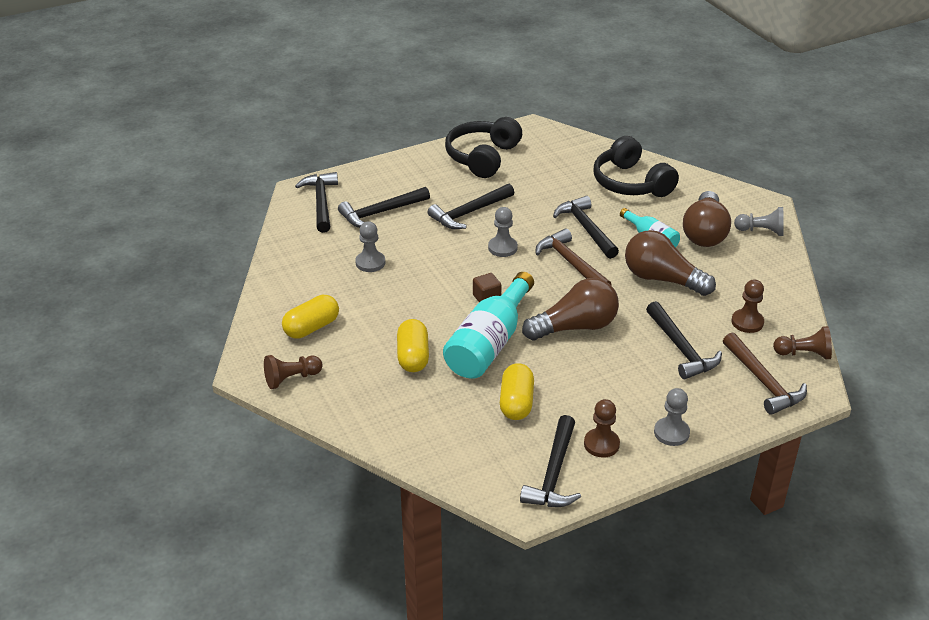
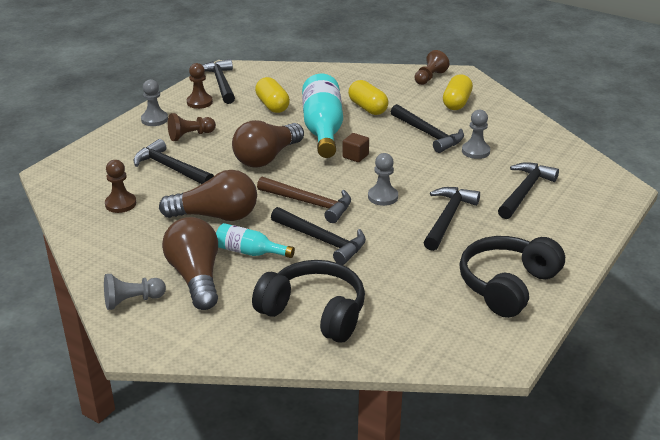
camera: 150 degrees right, 5 degrees down
black hammer [295,172,338,233] -> black hammer moved to [391,104,464,153]
black headphones [445,117,522,178] -> black headphones turned 135 degrees counterclockwise [459,236,565,318]
brown hammer [723,332,807,415] -> none
brown pawn [773,326,832,360] -> brown pawn moved to [168,113,216,141]

